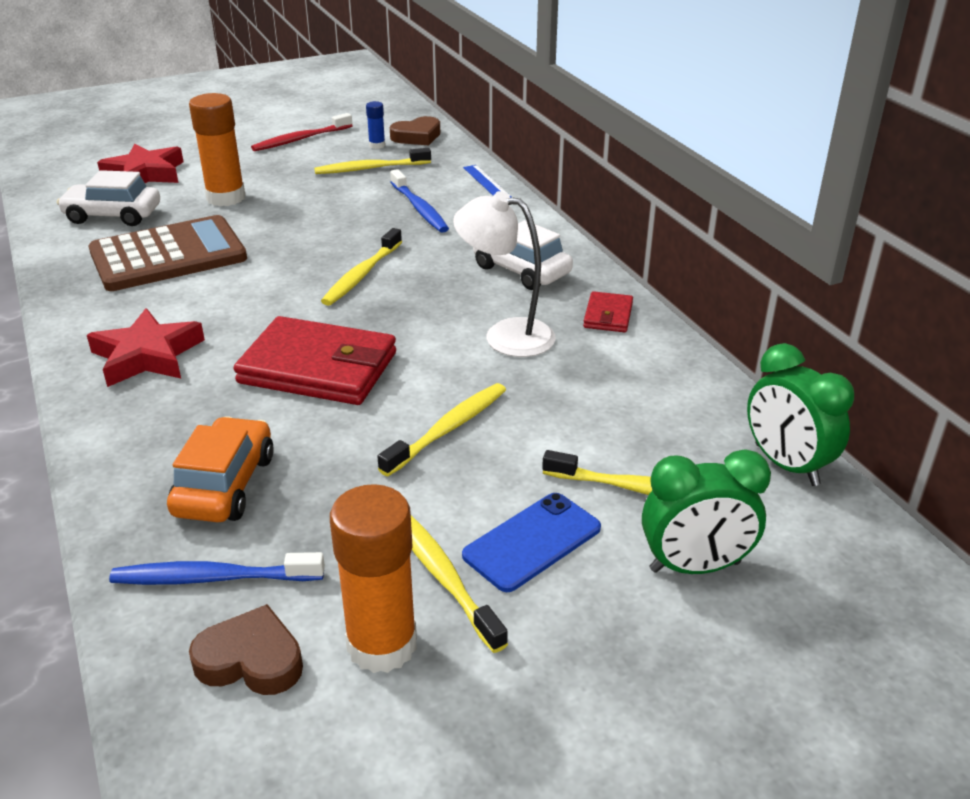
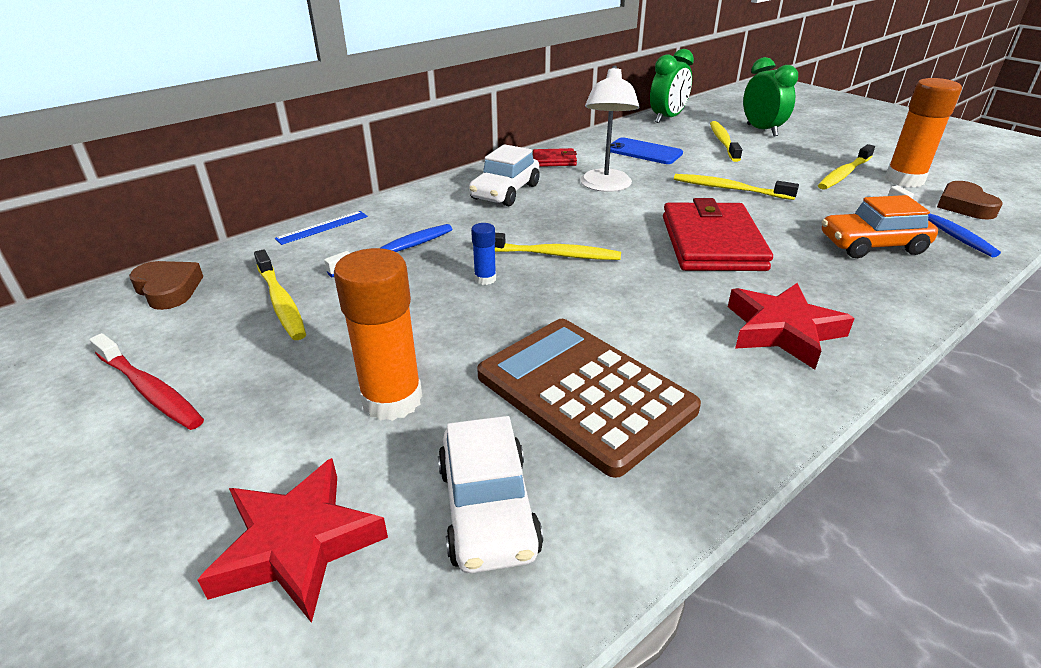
camera: 105 degrees left, 0 degrees up
blue glue stick [366,101,385,149] -> blue glue stick moved to [471,223,496,285]
blue phone [462,493,601,592] -> blue phone moved to [610,137,683,164]

